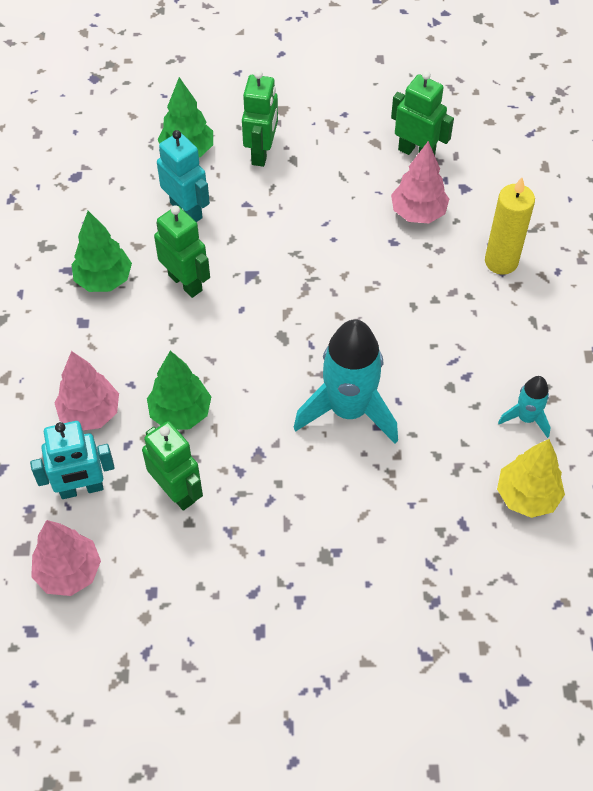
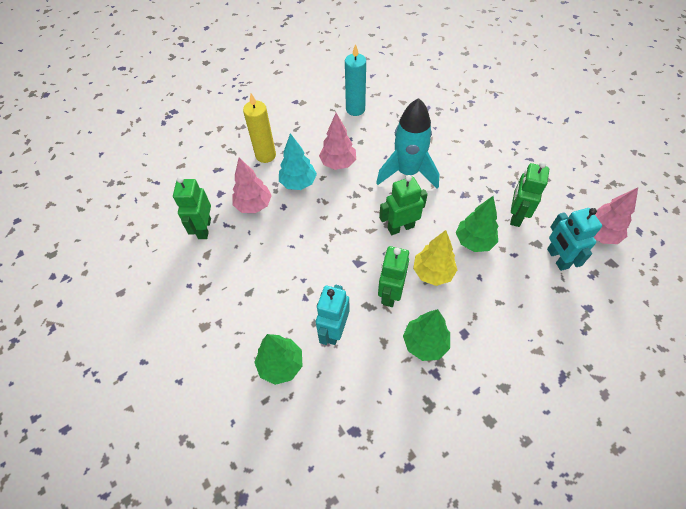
camera: 120 degrees left, 0 degrees up
turquoise robot [30,421,115,499] -> turquoise robot turned 150 degrees counterclockwise [547,208,602,271]
pink tree [54,351,119,431] -> pink tree moved to [319,113,356,170]
green robot [242,70,278,167] -> green robot moved to [379,175,428,235]
yellow tree [497,439,565,518] -> yellow tree moved to [413,230,457,286]
turquoise rocket [498,376,551,438] -> turquoise candle [345,44,366,116]
none -> turquoise tree [279,133,317,190]

